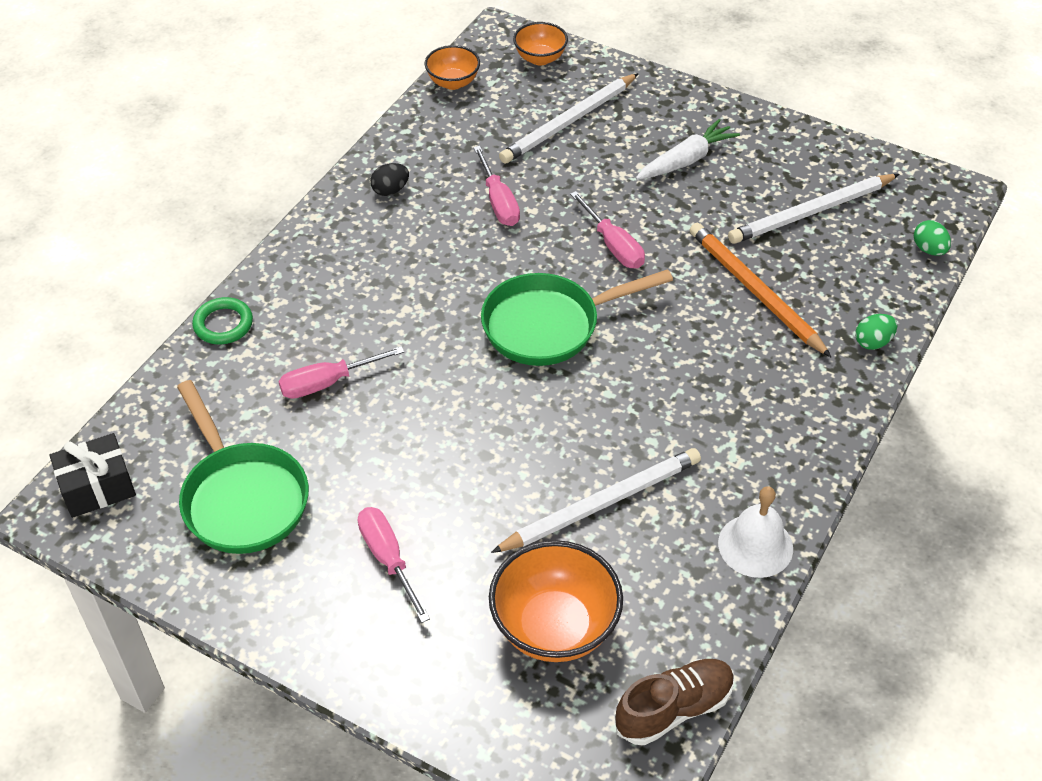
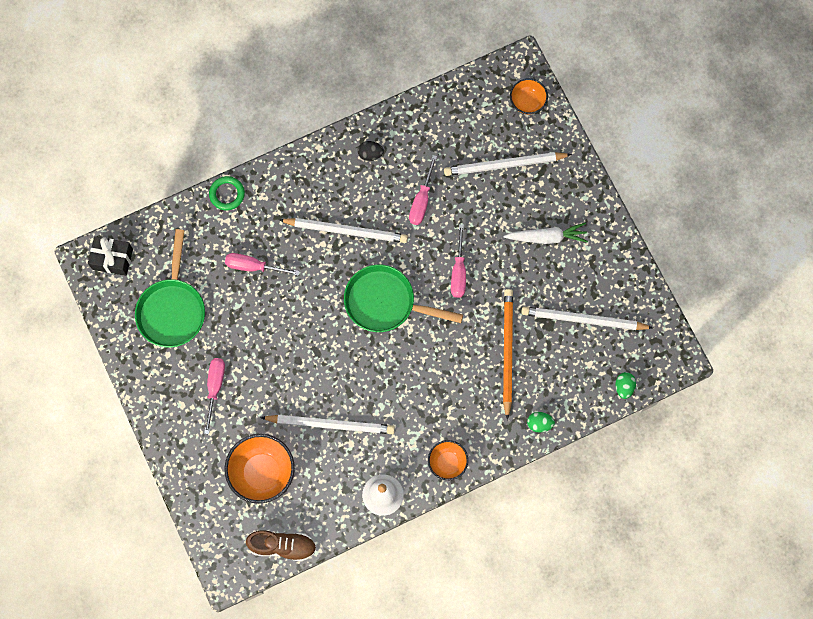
camera: 35 degrees right, 25 degrees up
orange bowl [425,45,480,90] -> orange bowl moved to [428,440,468,480]
none -> white pencil [279,218,408,243]

